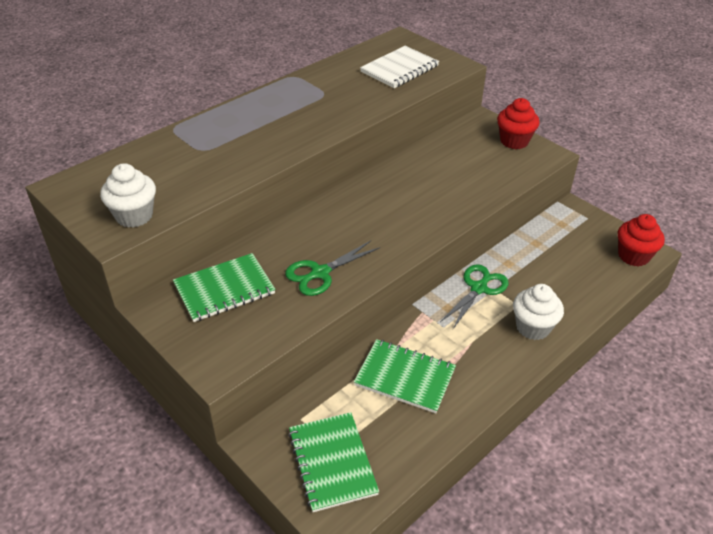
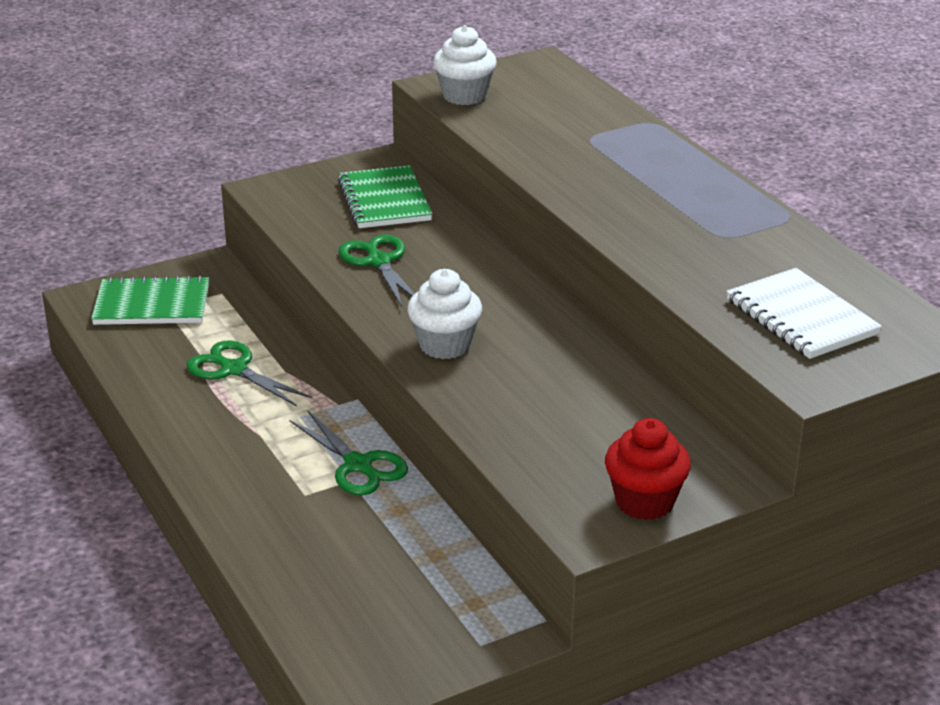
camera: 105 degrees right, 10 degrees down
green notebook [354,339,456,413] -> green scissors [187,340,312,406]
white cupcake [513,284,564,340] -> white cupcake moved to [407,269,482,359]
red cupcake [618,214,665,267] -> none

